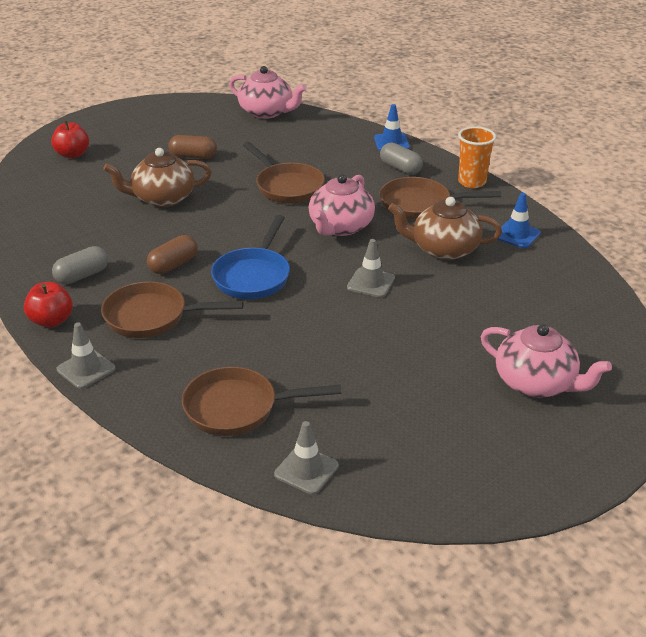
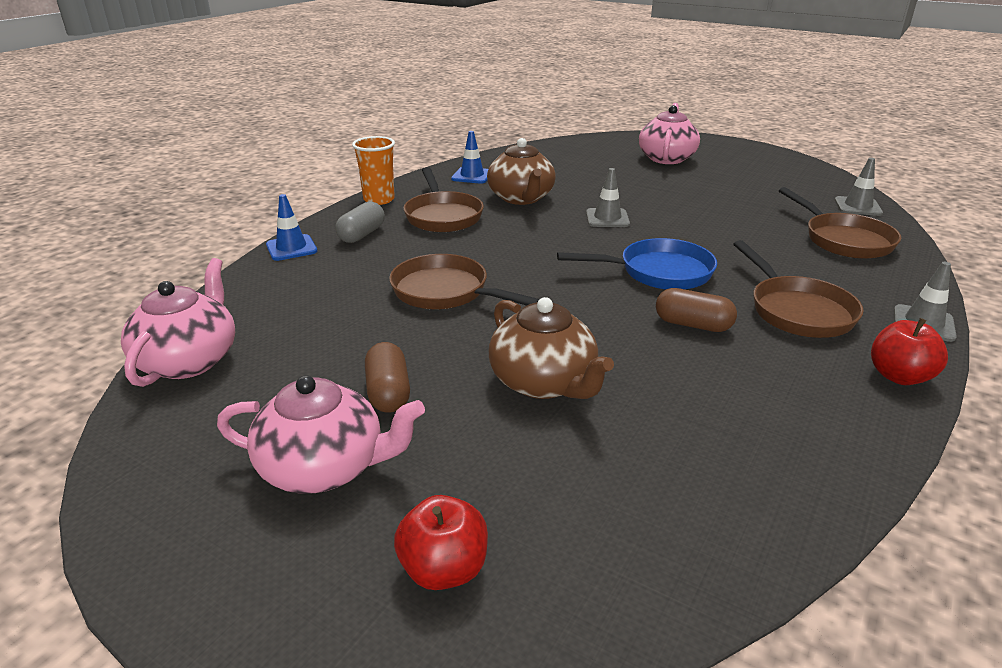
camera: 110 degrees left, 5 degrees down
grey capsule [52,246,108,284] -> none
brown pan [243,142,325,204] -> brown pan turned 90 degrees counterclockwise [389,254,540,309]
pink teapot [309,174,375,236] -> pink teapot moved to [217,375,425,493]

